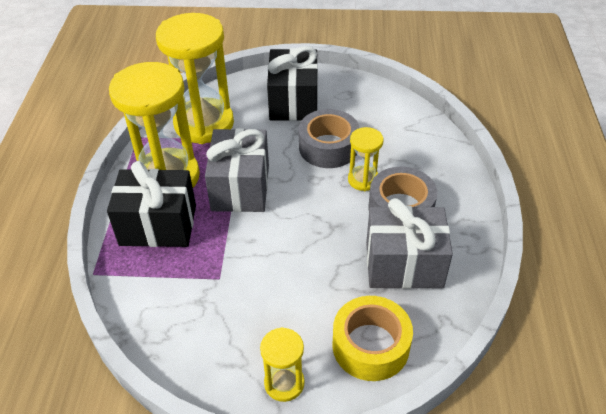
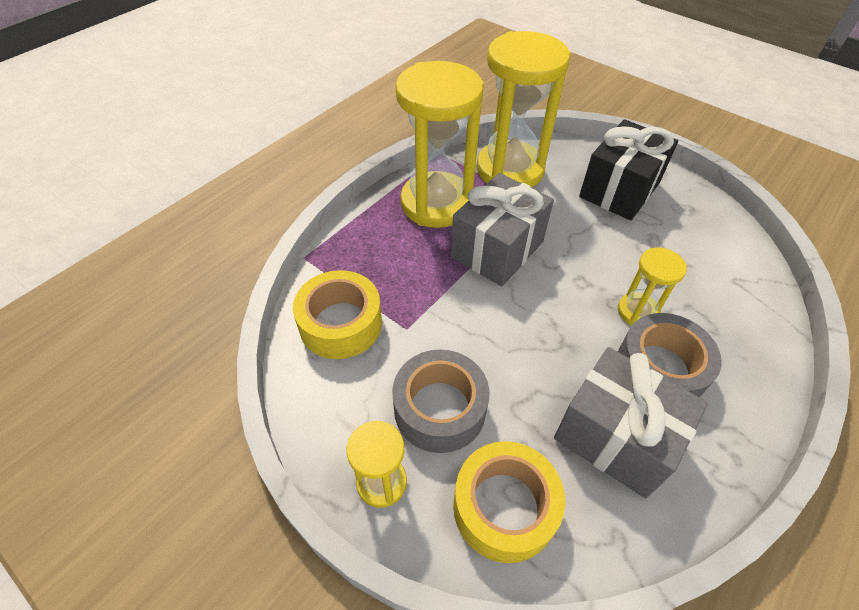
camera: 35 degrees right, 5 degrees up
black gift [107,161,196,247] -> none
grey tape [299,109,360,168] -> grey tape moved to [392,350,489,453]
none -> yellow tape [293,270,382,359]

